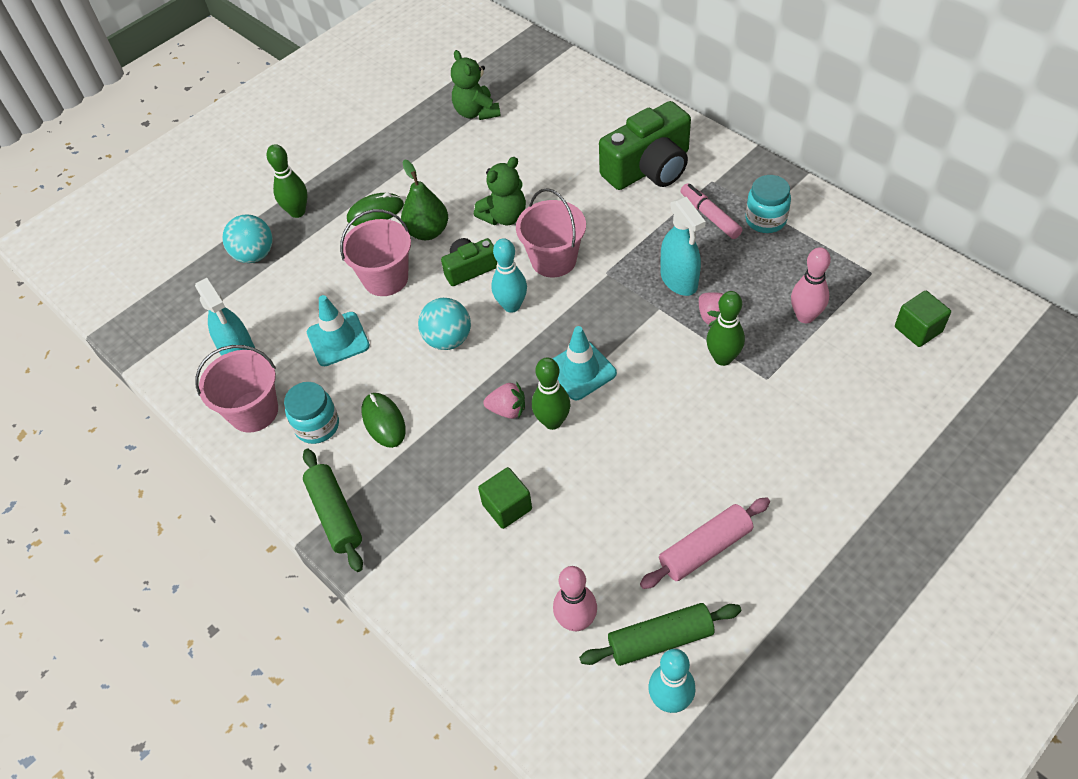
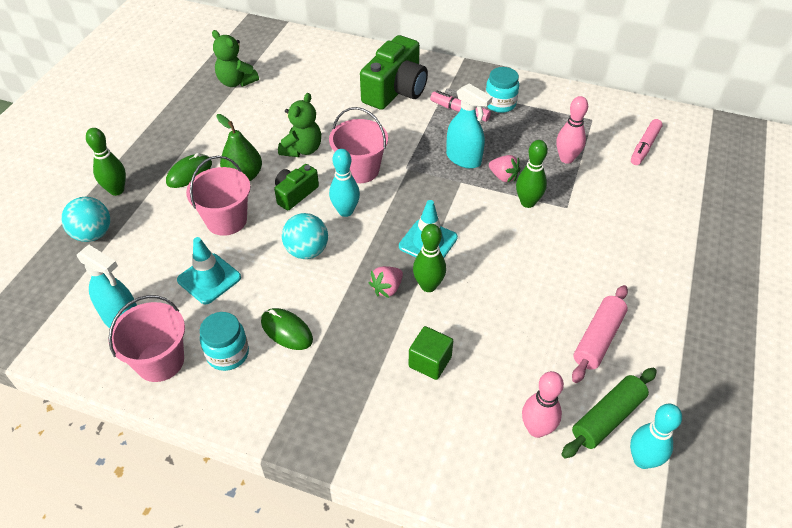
camera: 30 degrees left, 5 degrees down
green rolling pin [303,449,363,572] -> none
pink strawberry [483,381,525,419] -> pink strawberry turned 150 degrees clockwise [369,266,403,298]
green cube [895,291,951,347] -> pink marker [631,119,663,165]

